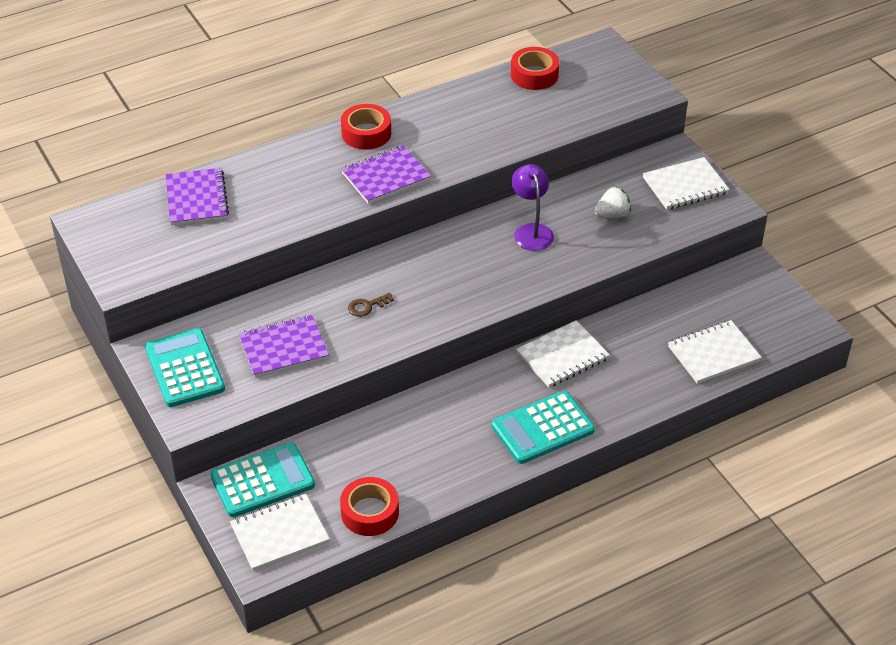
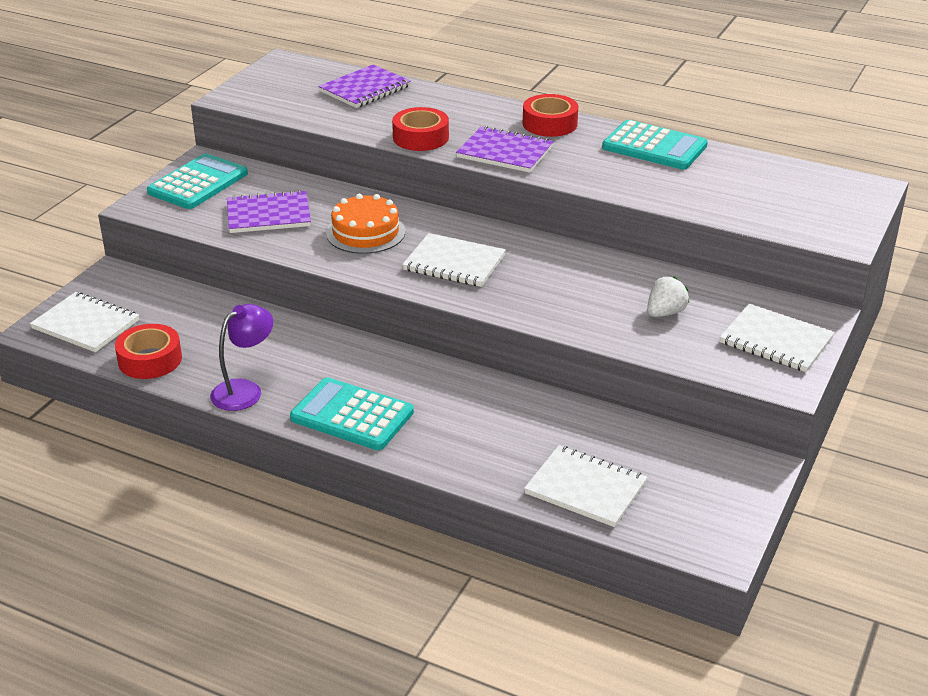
camera: 55 degrees right, 10 degrees down
turquoise calculator [210,442,315,517] -> turquoise calculator moved to [602,120,708,170]
purple notebook [239,315,329,377] -> purple notebook turned 45 degrees counterclockwise [227,190,311,233]
brown key [348,293,394,317] -> orange cake [326,194,405,254]
red tape [511,47,559,90] -> red tape moved to [392,107,449,151]
purple lamp [511,164,554,251] -> purple lamp moved to [210,304,273,411]
white notebook [516,320,610,388] -> white notebook moved to [402,233,506,287]
white strawberry [595,187,631,218] -> white strawberry turned 75 degrees counterclockwise [647,276,689,317]

